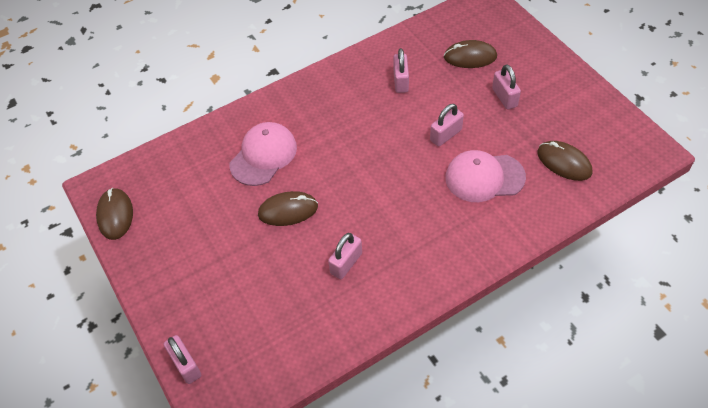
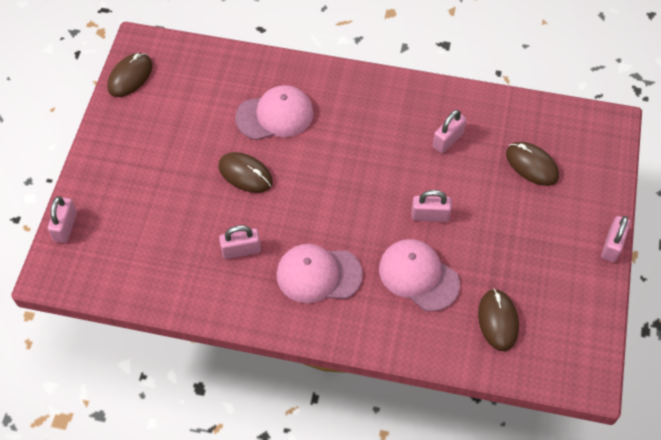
camera: 40 degrees right, 5 degrees up
pink padlock [492,64,521,110] -> pink padlock moved to [601,216,631,262]
none -> pink cap [276,244,363,303]

